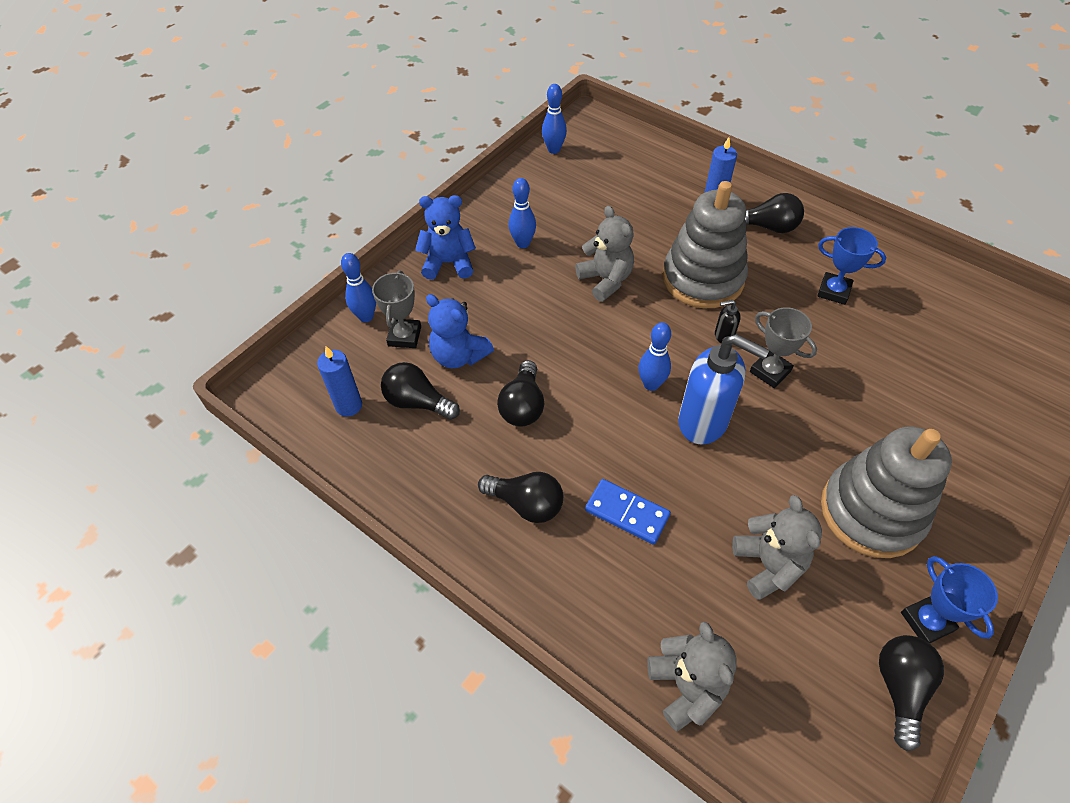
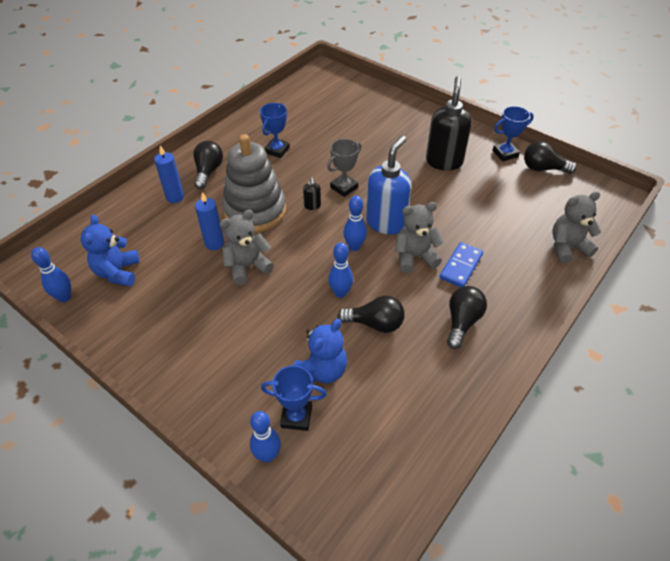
camera: 90 degrees left, 5 degrees down
blue candle [317,346,362,417] -> blue candle moved to [195,192,224,250]
grey trophy [372,271,421,348] -> blue trophy [261,366,327,431]
black light bulb [381,362,460,420] -> none
blue teddy bear [415,195,476,280] -> blue teddy bear moved to [81,215,140,286]
blue bowling pin [509,178,536,248] -> blue bowling pin moved to [328,242,353,298]
grey teddy bear [732,495,822,600] -> grey teddy bear moved to [395,202,444,273]
grey stacking toy [821,427,952,558] -> black soap dispenser [426,76,472,171]

